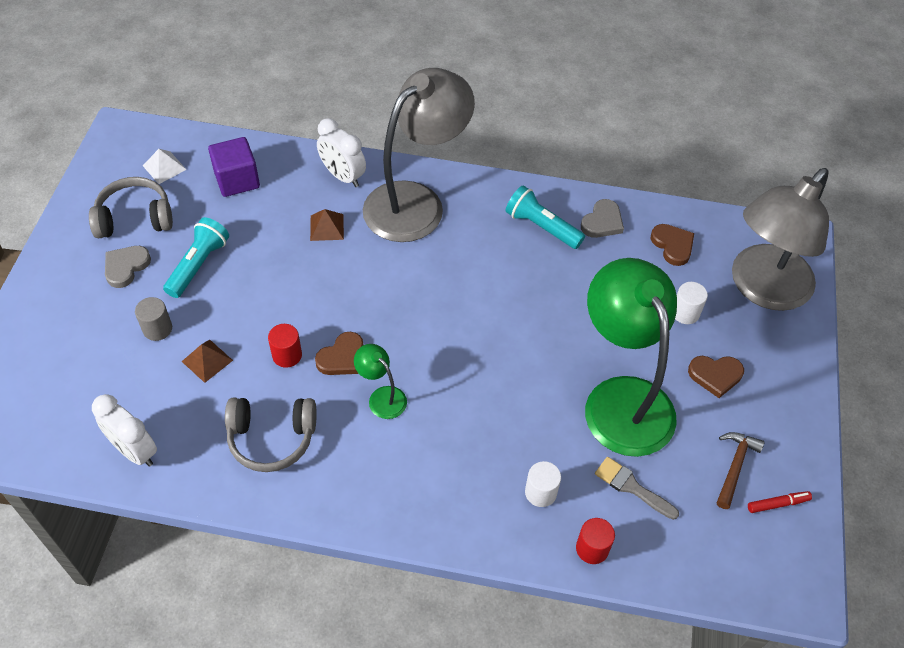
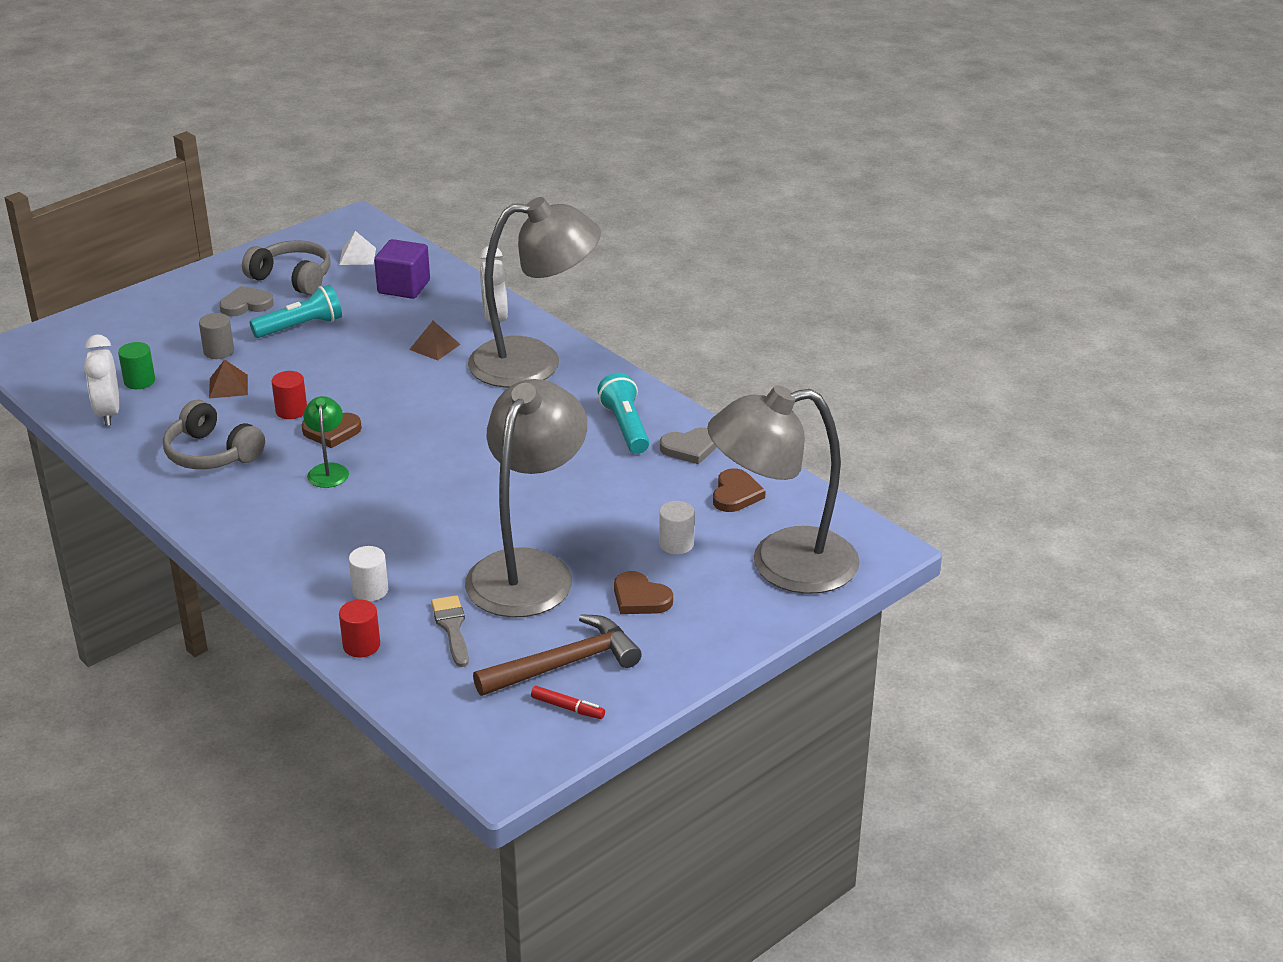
camera: 40 degrees right, 20 degrees down
green lamp [585,258,677,457] -> grey lamp [465,379,587,618]
brown hammer [717,432,765,509] -> brown hammer [473,614,642,696], size x1.59
none -> green cylinder [118,342,155,389]

